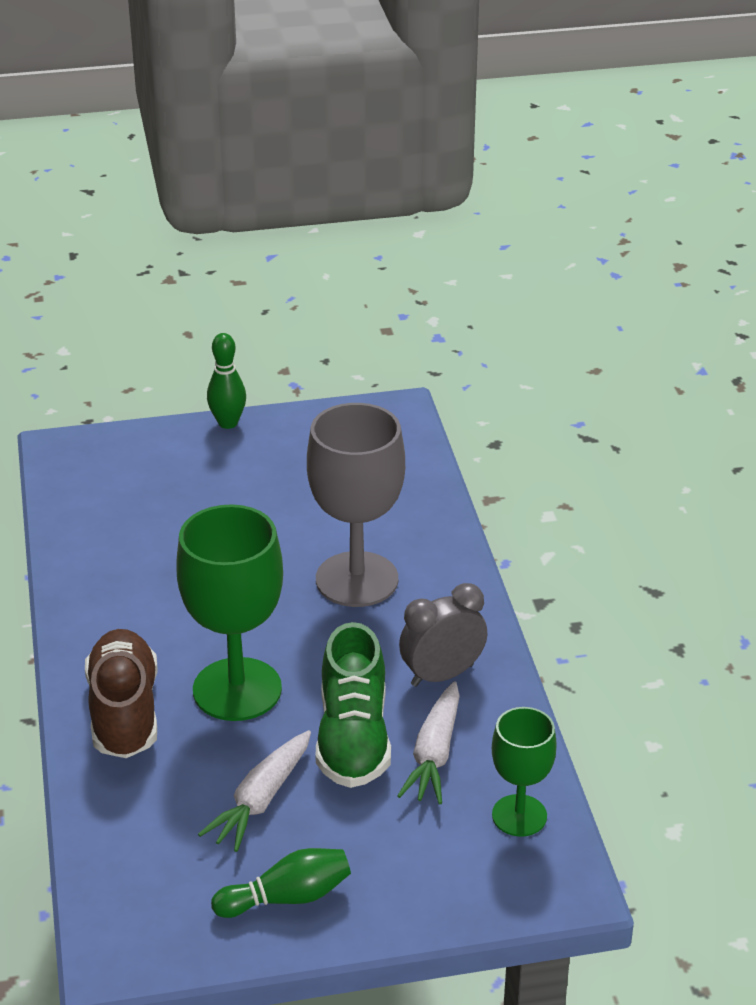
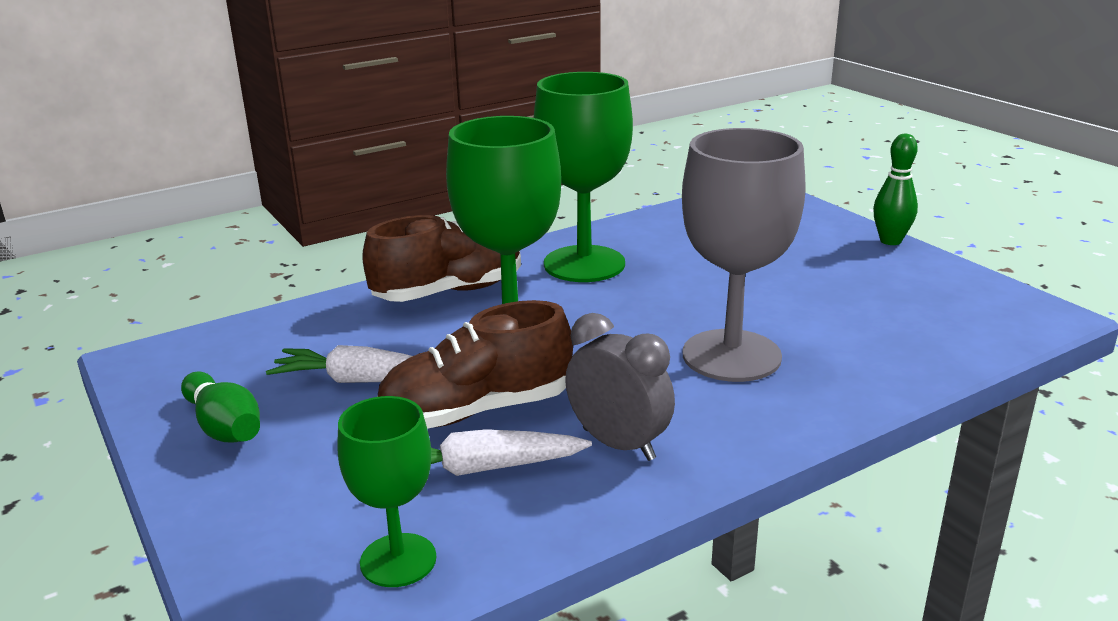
camera: 70 degrees right, 10 degrees down
green shoe [316,622,391,788] -> brown shoe [377,300,573,429]
none -> green goblet [534,72,633,282]

